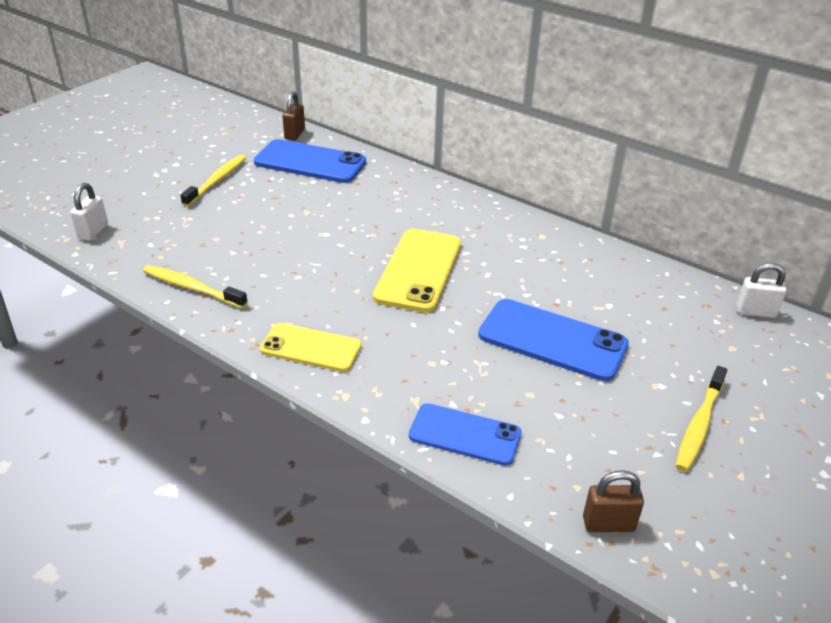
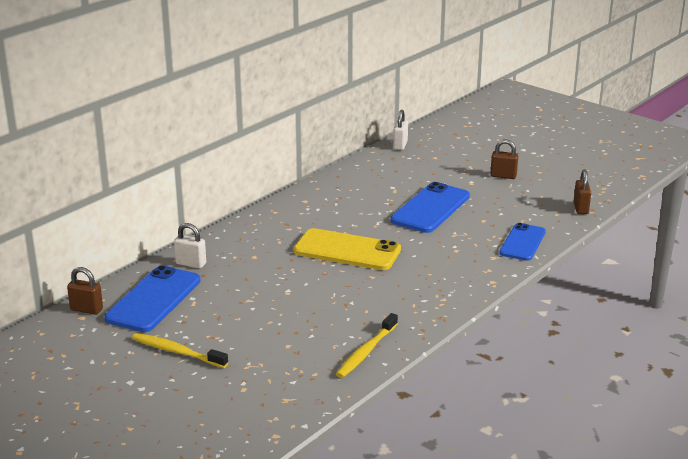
camera: 85 degrees left, 10 degrees down
white padlock [70,183,108,241] -> white padlock moved to [174,223,206,268]
yellow phone [260,323,362,372] -> none
yellow toothbrush [675,366,727,472] -> brown padlock [490,139,518,179]

